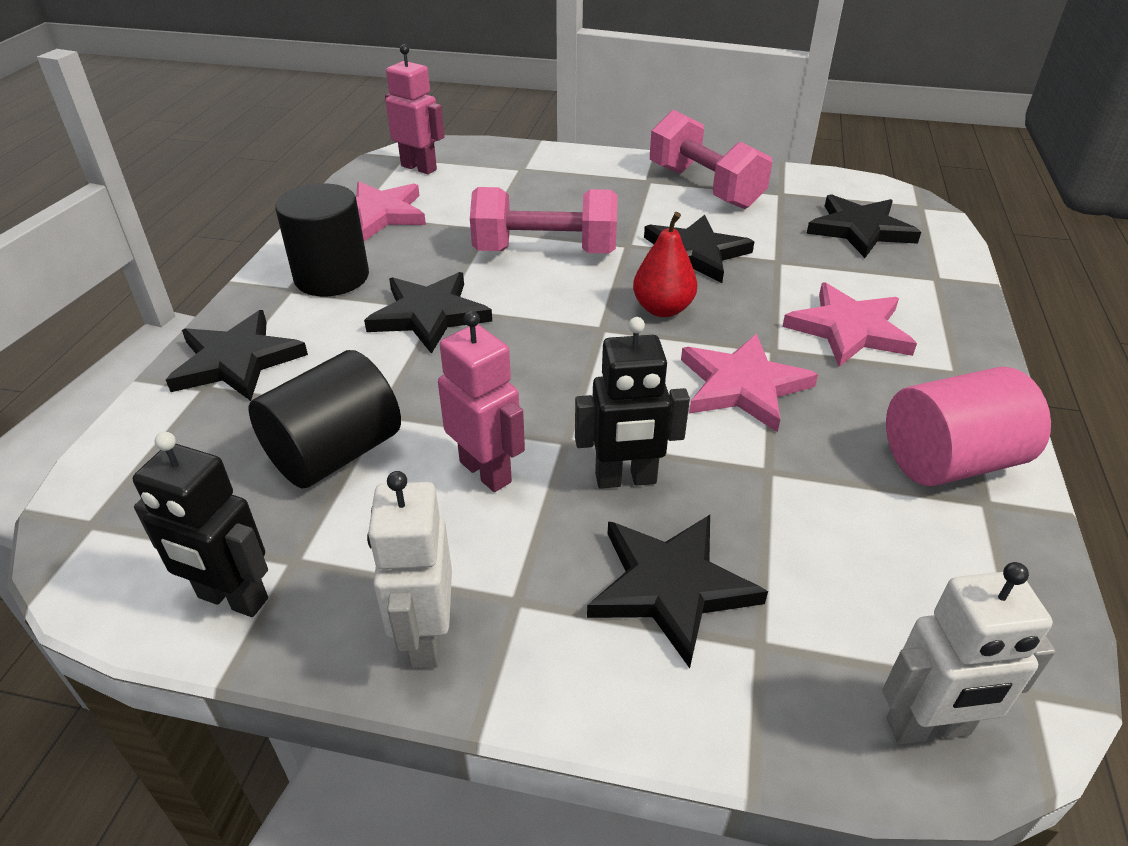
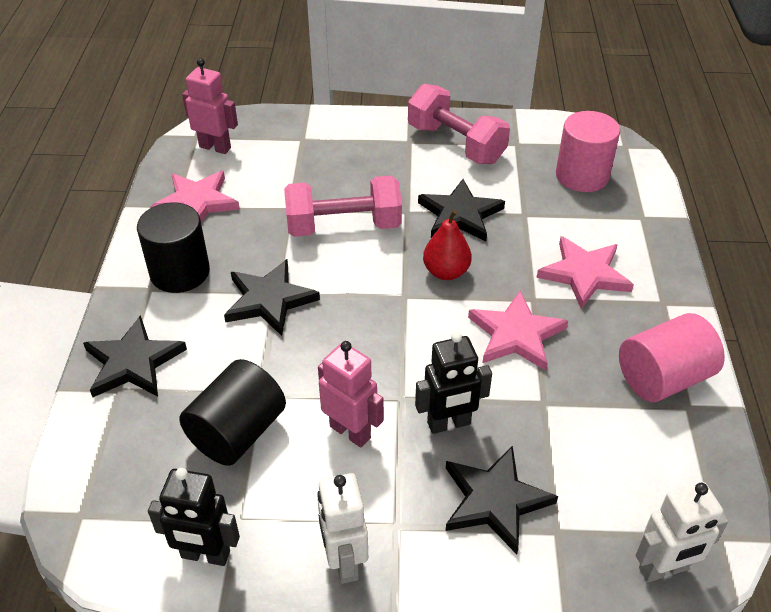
camera: 10 degrees left, 5 degrees up
black star [806,194,921,258] -> pink cylinder [556,111,620,192]

